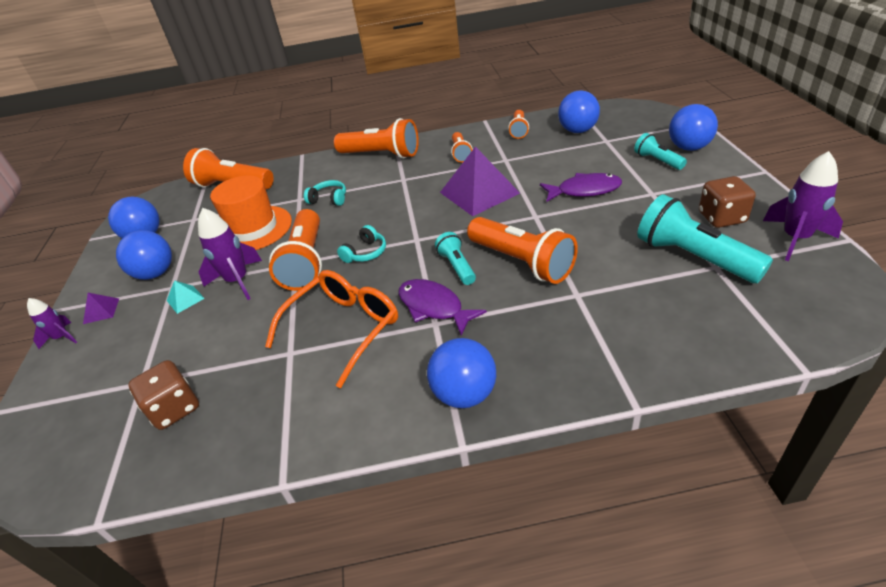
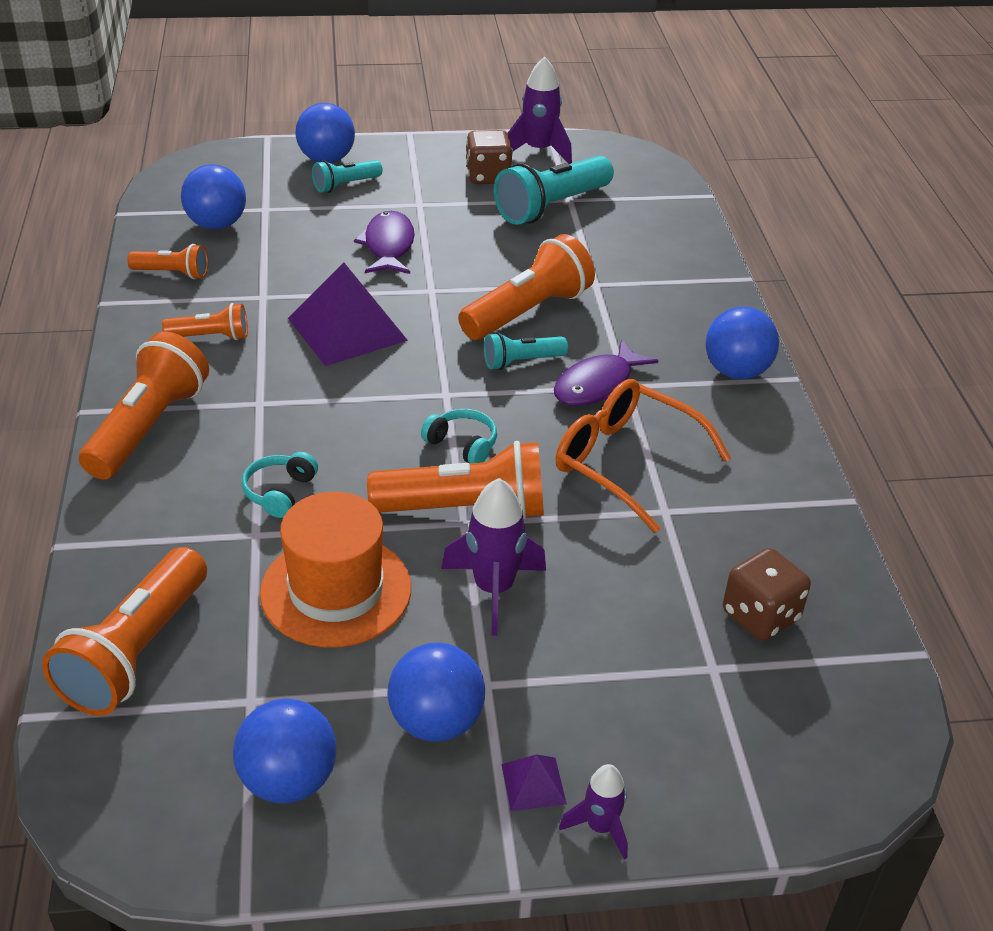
camera: 95 degrees left, 0 degrees up
turquoise pyramid [166,280,205,314] -> none

